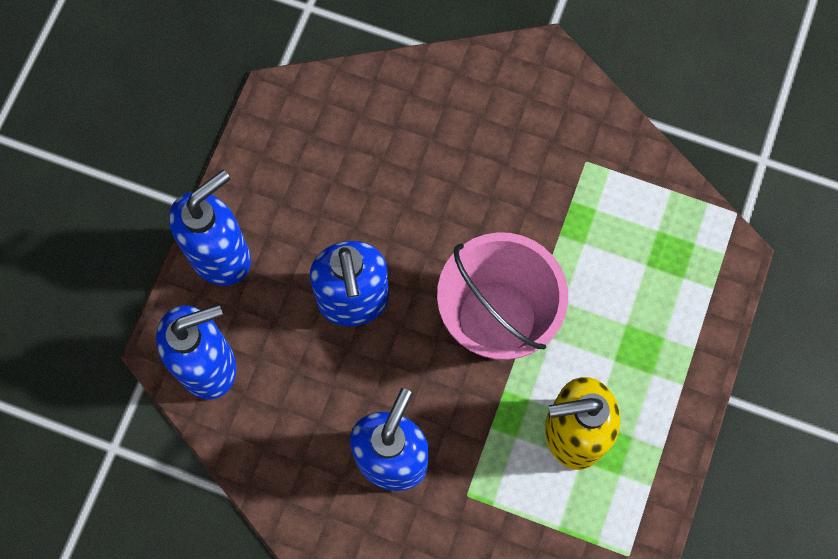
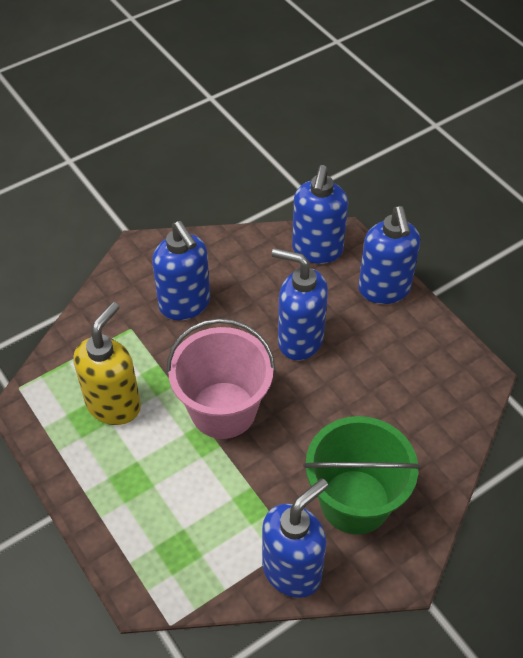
camera: 125 degrees right, 20 degrees down
none -> blue soap dispenser [262,479,328,598]
none -> green bucket [303,416,421,534]

